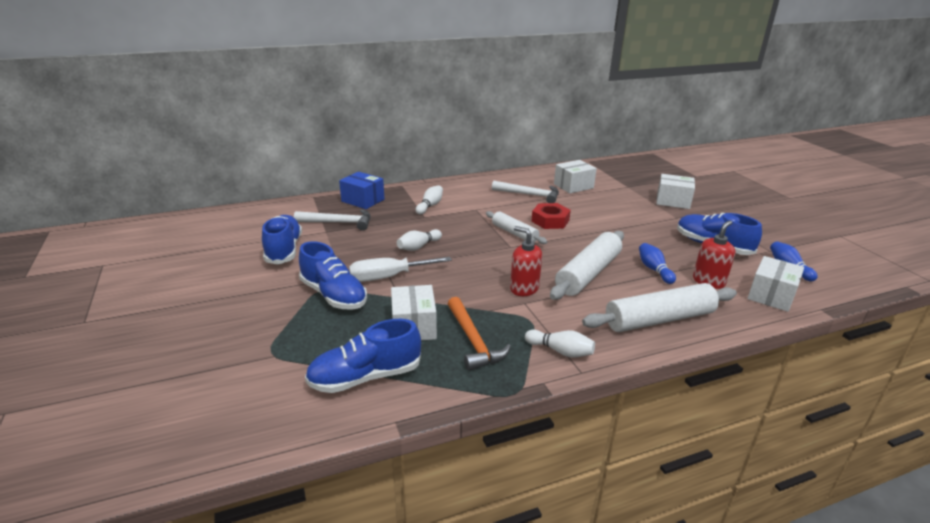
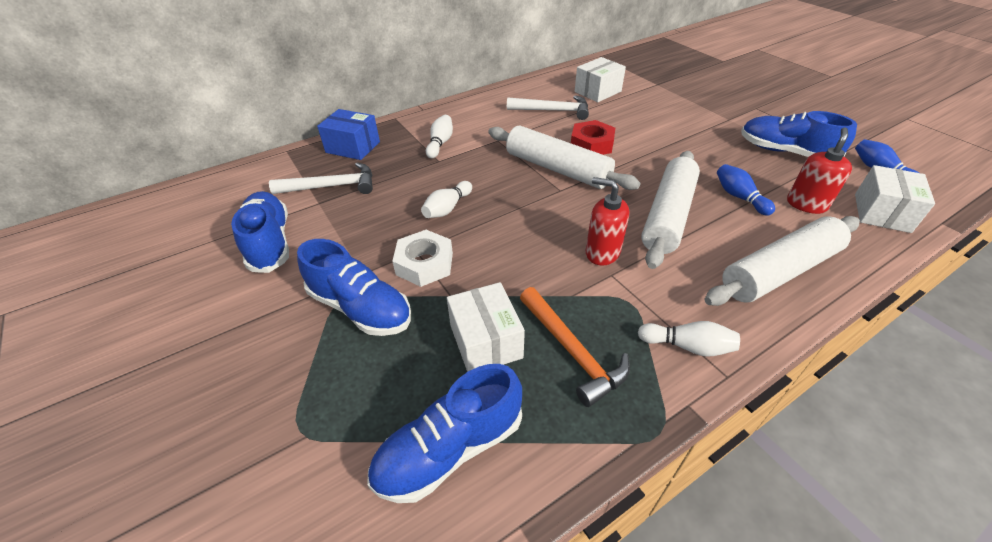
camera: 10 degrees left, 15 degrees up
white screwdriver [349,257,452,282] -> white nut [392,230,453,287]
white rolling pin [486,211,547,244] -> white rolling pin [488,126,640,190], size x1.65
white box [656,174,695,209] -> none

